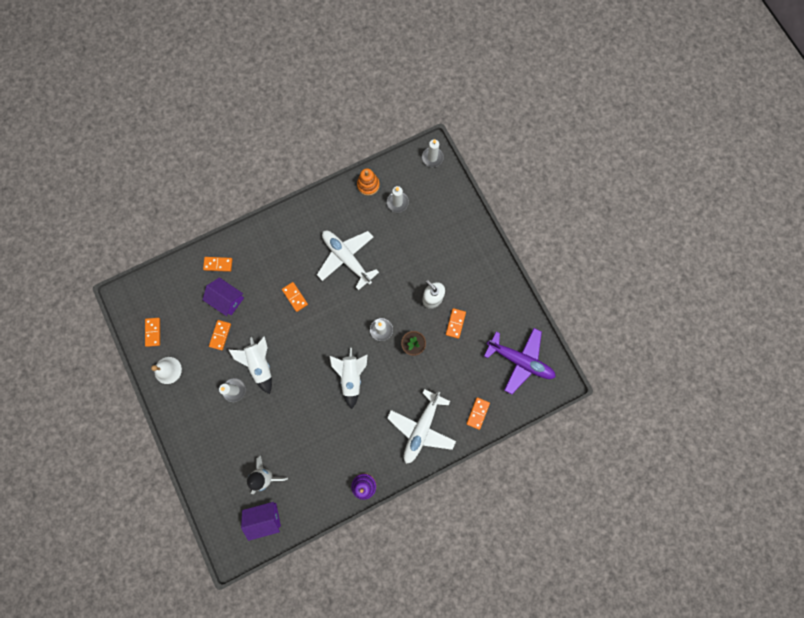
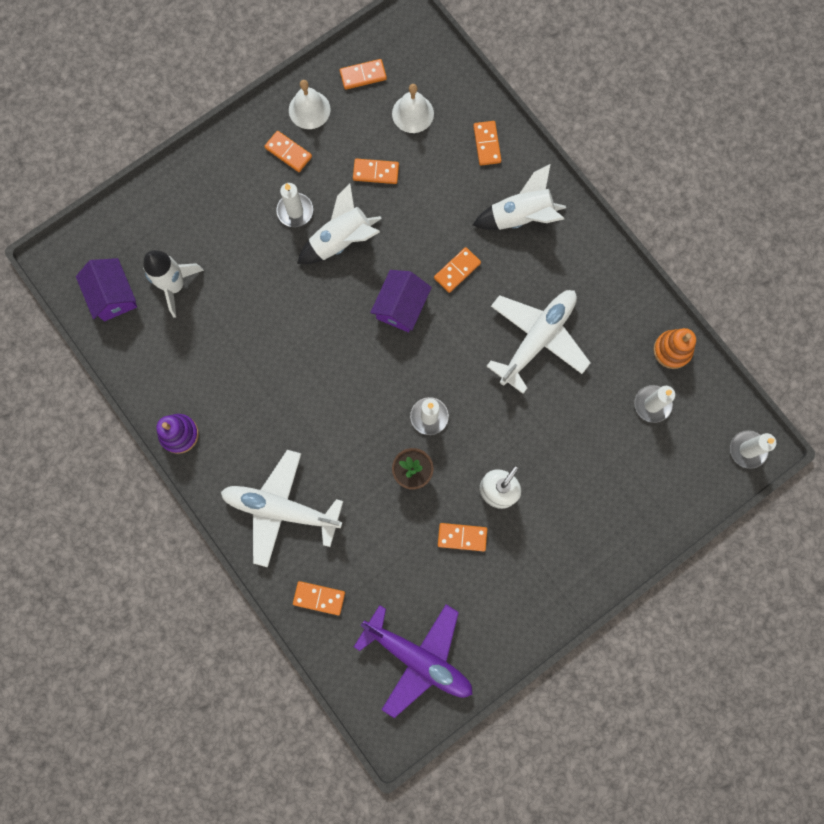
camera: 80 degrees right, 0 degrees up
purple house [203,277,244,316] -> purple house moved to [370,270,432,333]
white rocket [329,348,368,409] -> white rocket moved to [473,164,566,230]
purple plane [484,328,556,394] -> purple plane turned 75 degrees counterclockwise [354,604,473,718]
none -> orange domino [264,131,312,172]
none -> white bell [392,84,434,133]

